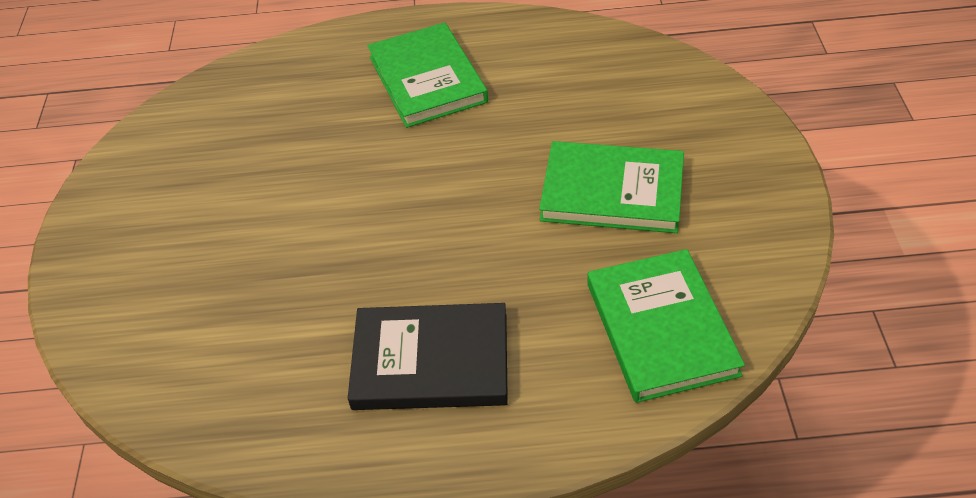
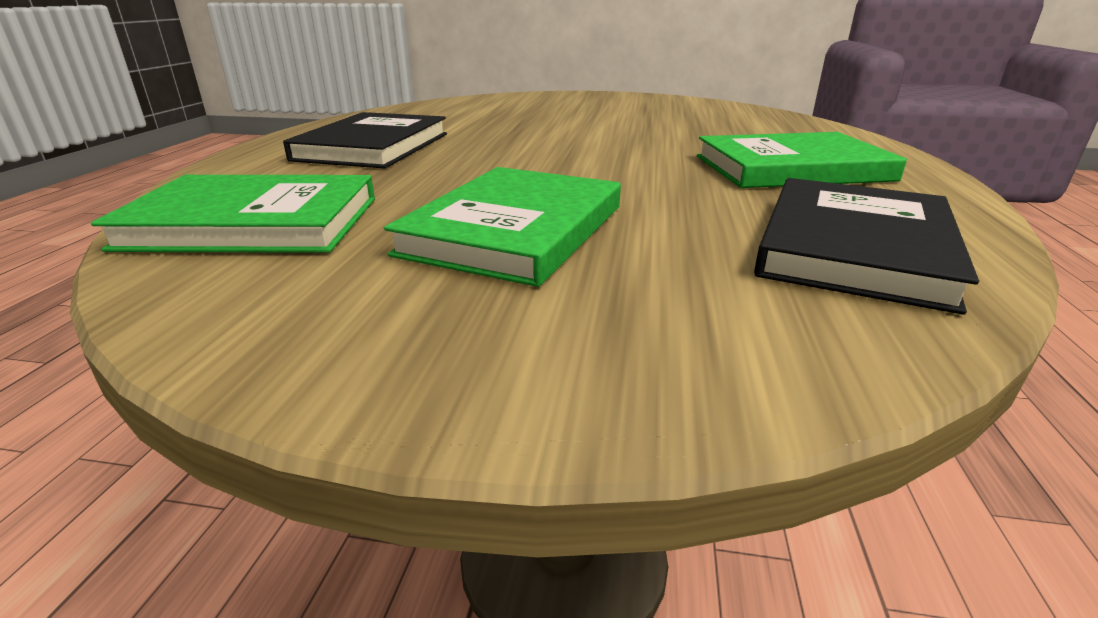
camera: 100 degrees right, 20 degrees down
none -> black book [754,178,979,315]

